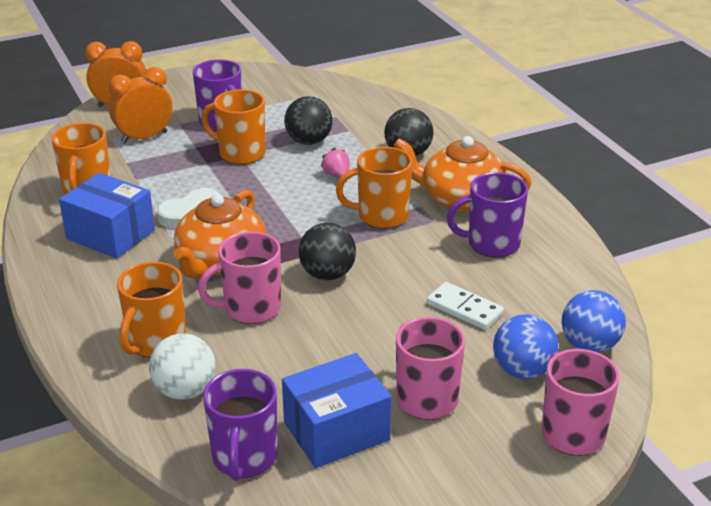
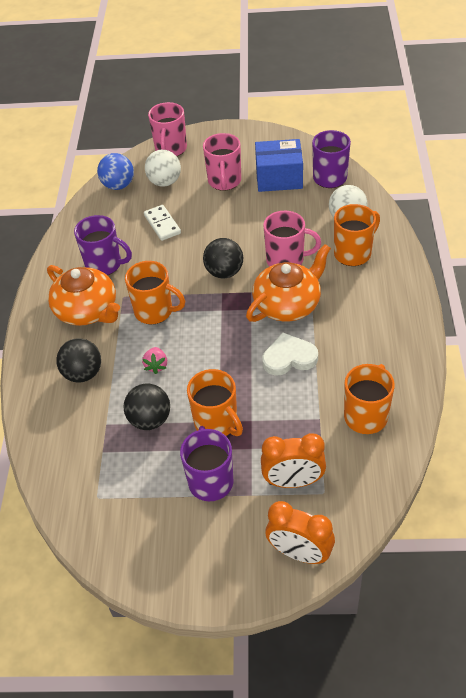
camera: 150 degrees left, 15 degrees up
blue box [59,173,155,259] -> none
blue ball [493,314,558,379] -> white ball [145,150,181,187]

